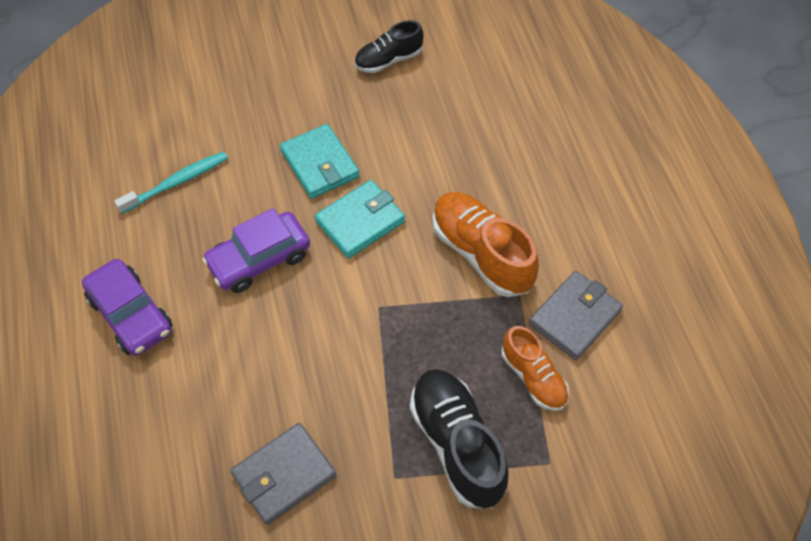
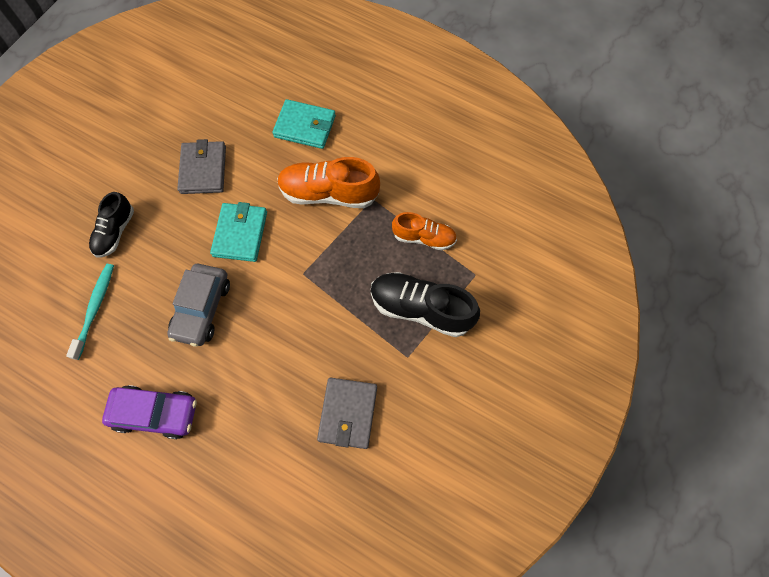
camera: 45 degrees left, 10 degrees up
purple car [202,208,310,293] -> grey car [167,264,230,347]
turquoise wallet [280,124,360,199] -> turquoise wallet moved to [272,99,336,149]
black shoe [355,20,424,73] -> black shoe moved to [89,192,134,257]
grey wallet [529,271,623,360] -> grey wallet moved to [177,139,226,194]

